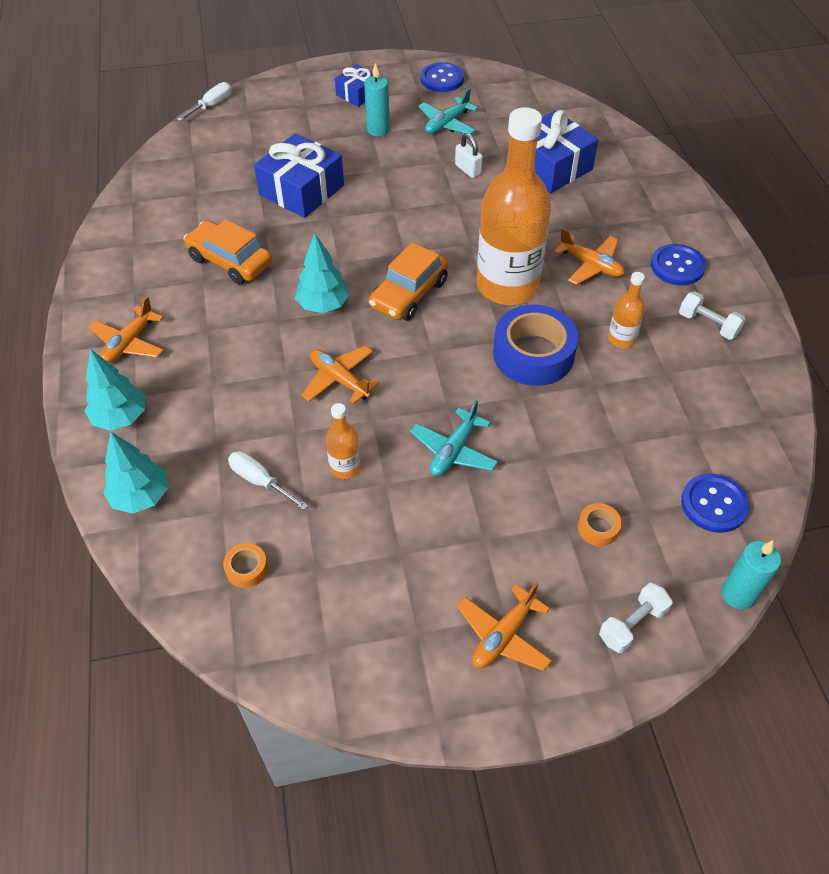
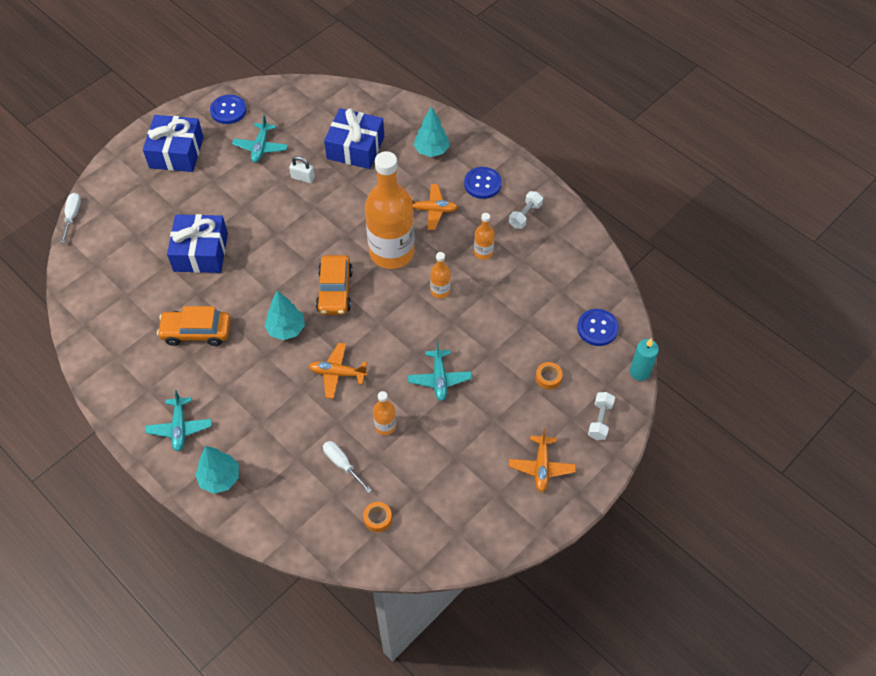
camera: 35 degrees left, 5 degrees up
orange plane [89,296,164,363] -> turquoise plane [145,390,211,451]
turquoise tree [103,432,168,514] -> turquoise tree moved to [414,106,450,157]
white screwdriver [228,451,308,510] -> white screwdriver turned 45 degrees clockwise [323,441,372,493]
blue gift [335,64,373,107] -> blue gift [143,115,204,172], size x1.74
turquoise candle [364,63,390,136] -> none
blue tape [493,305,578,386] -> orange bottle [430,252,451,299]
white dumbbell [679,291,746,340] -> white dumbbell turned 60 degrees counterclockwise [509,191,543,229]

